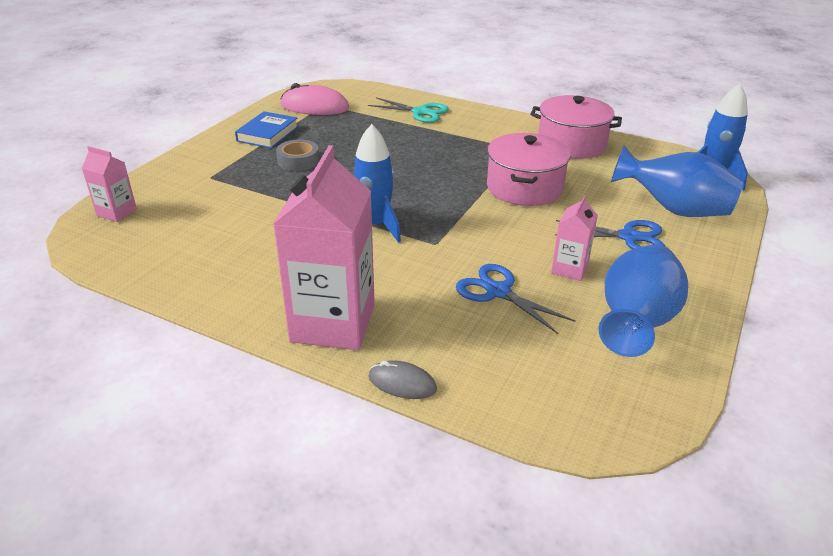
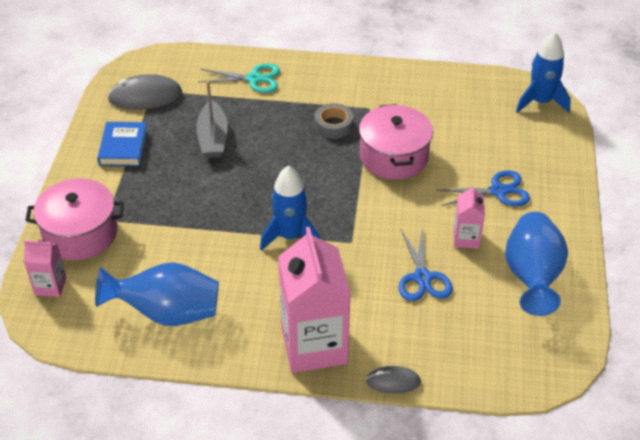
camera: 20 degrees left, 10 degrees up
grey tape [276,139,319,171] -> grey tape moved to [314,103,353,139]
pink mouse [280,83,349,115] -> grey mouse [107,74,182,110]
blue scissors [456,264,575,334] -> blue scissors turned 120 degrees counterclockwise [399,227,453,301]
pink pot [531,95,622,159] -> pink pot moved to [25,178,124,260]
blue vase [611,145,743,217] -> blue vase moved to [95,262,219,326]
none -> grey boat [196,81,228,158]

